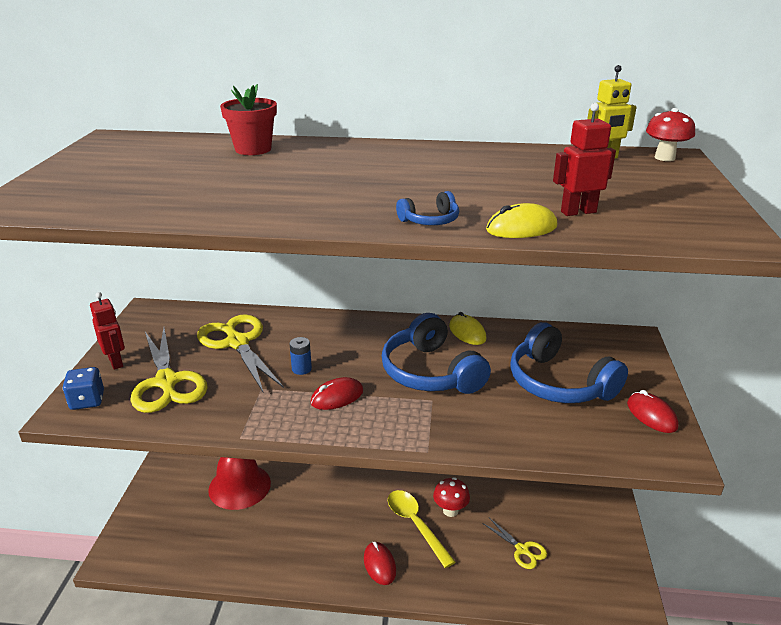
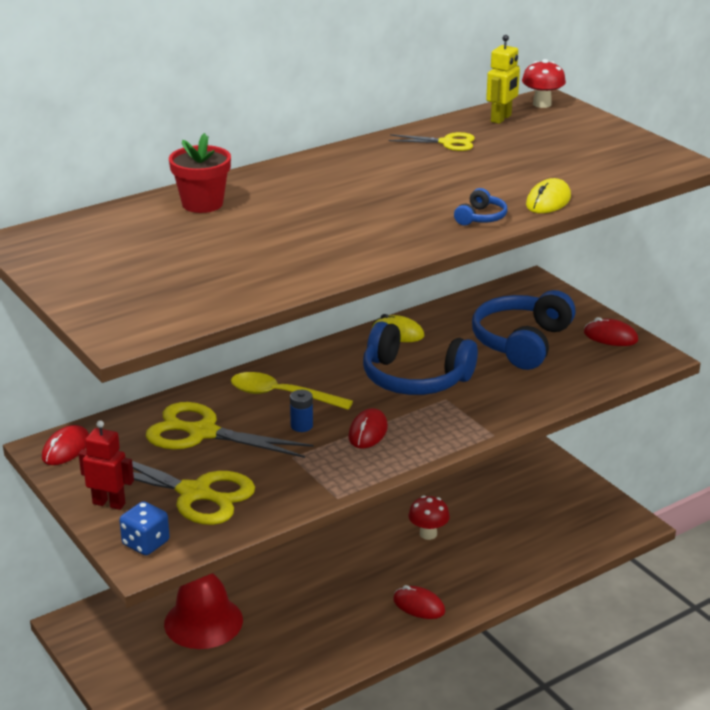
camera: 40 degrees left, 0 degrees up
yellow spoon [388,490,455,568] -> yellow spoon moved to [231,372,353,410]
yellow scissors [482,518,547,569] -> yellow scissors moved to [388,132,475,151]
blue headphones [510,322,628,403] -> blue headphones turned 105 degrees clockwise [472,290,576,370]
red robot [553,103,616,216] -> none
none -> red mouse [42,425,89,465]

